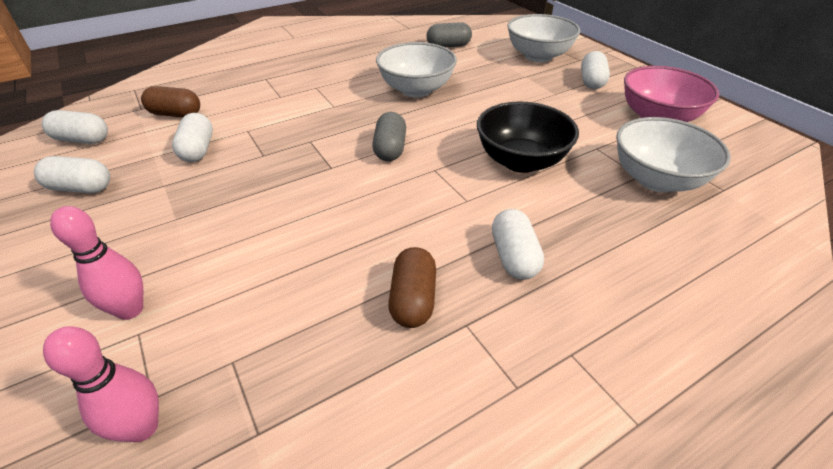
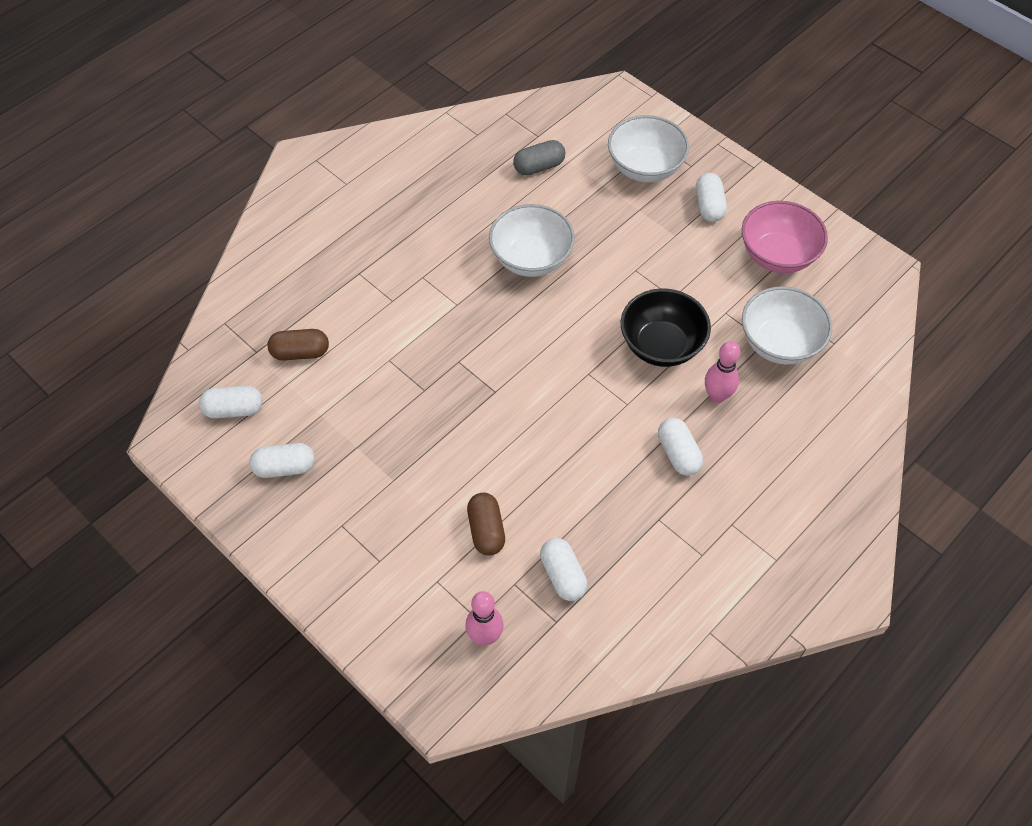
camera: 15 degrees left, 15 degrees up
pink bowling pin [50,206,143,320] -> pink bowling pin moved to [705,341,740,403]
white capsule [172,113,213,162] -> white capsule moved to [540,538,588,601]
grey capsule [372,112,406,161] -> none
brown capsule [388,247,436,328] -> brown capsule moved to [467,493,505,555]

